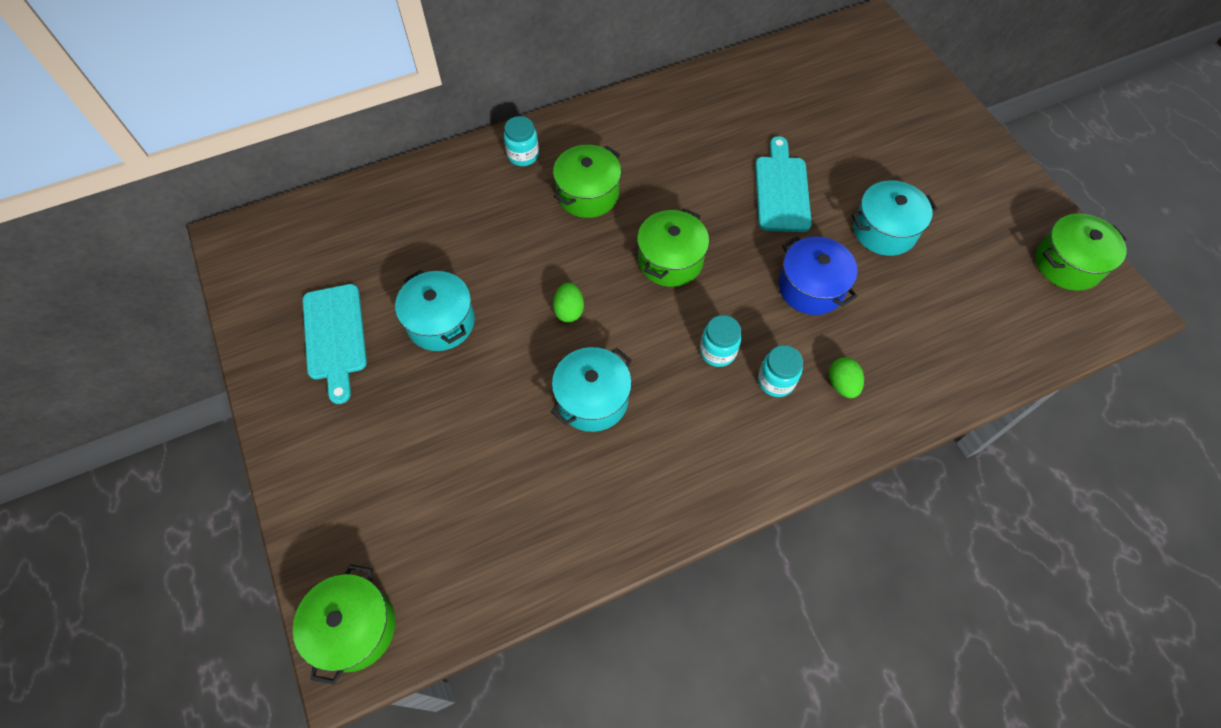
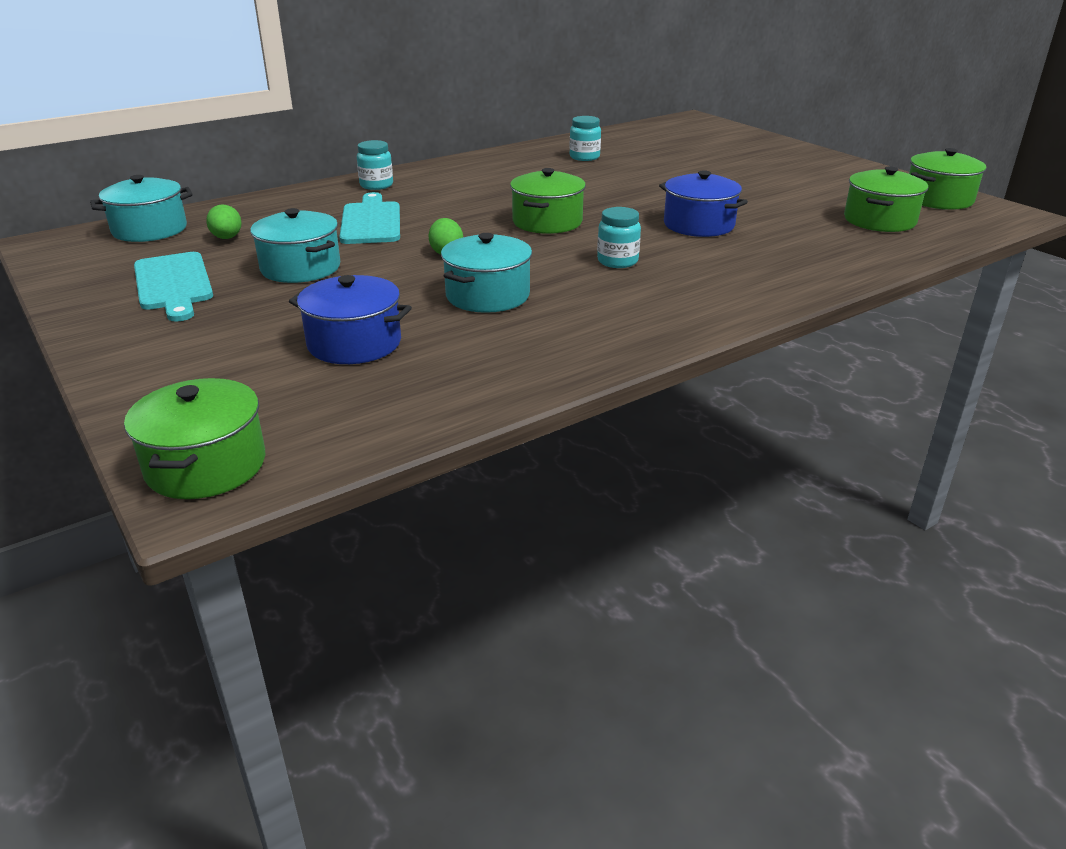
camera: 10 degrees left, 30 degrees down
green pot [553,145,621,218] -> green pot moved to [844,167,928,232]
turquoise cutting board [755,136,812,232] -> turquoise cutting board moved to [339,192,400,244]
turquoise jar [758,345,803,397] -> turquoise jar moved to [569,116,601,161]
green egg [829,357,864,398] -> green egg moved to [206,205,241,239]
turquoise pot [852,181,937,256] -> turquoise pot moved to [90,175,193,242]
none -> blue pot [289,275,412,364]

